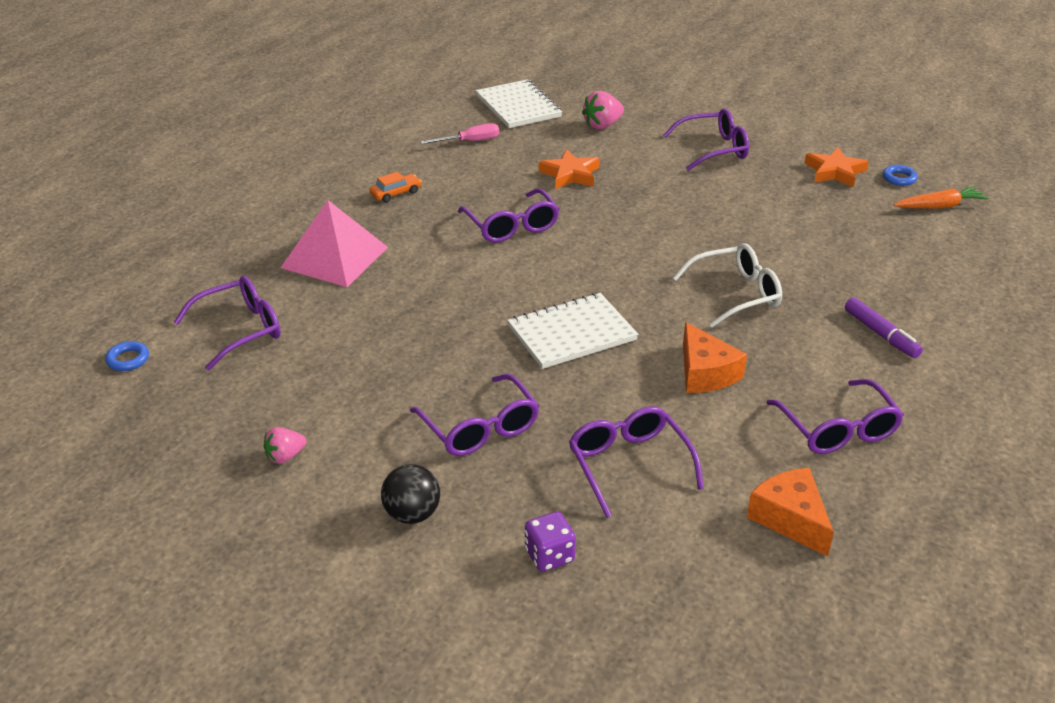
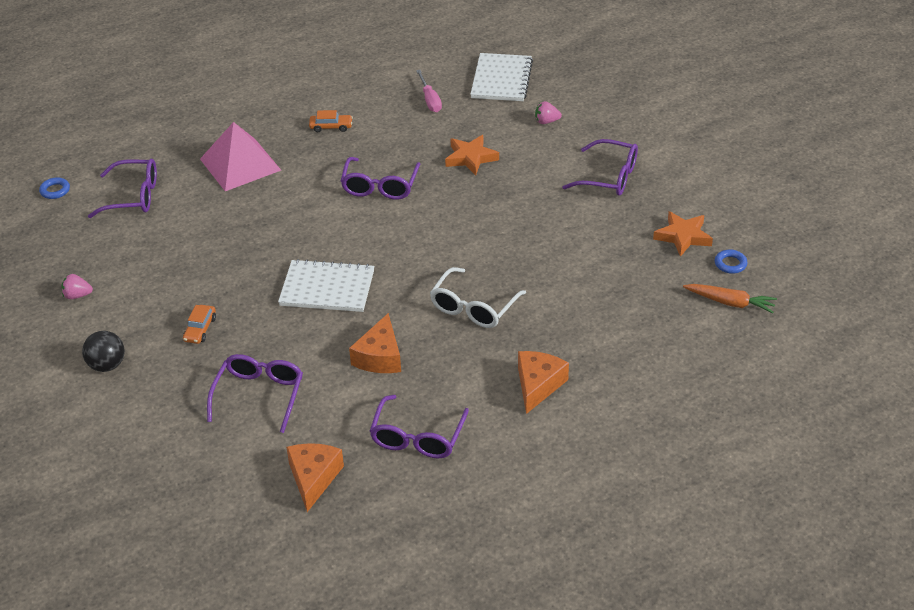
camera: 35 degrees right, 5 degrees up
purple glasses [410,374,539,456] -> orange car [183,305,216,344]
pink screwdriver [420,123,499,144] -> pink screwdriver turned 60 degrees clockwise [416,70,442,112]
purple dice [525,511,576,572] -> none
pink strawberry [582,91,624,130] -> pink strawberry [535,101,562,124], size x0.66
white glasses [673,243,782,328] -> white glasses turned 105 degrees clockwise [430,267,526,328]
purple marker [845,297,923,358] -> orange cheese [518,351,569,414]

